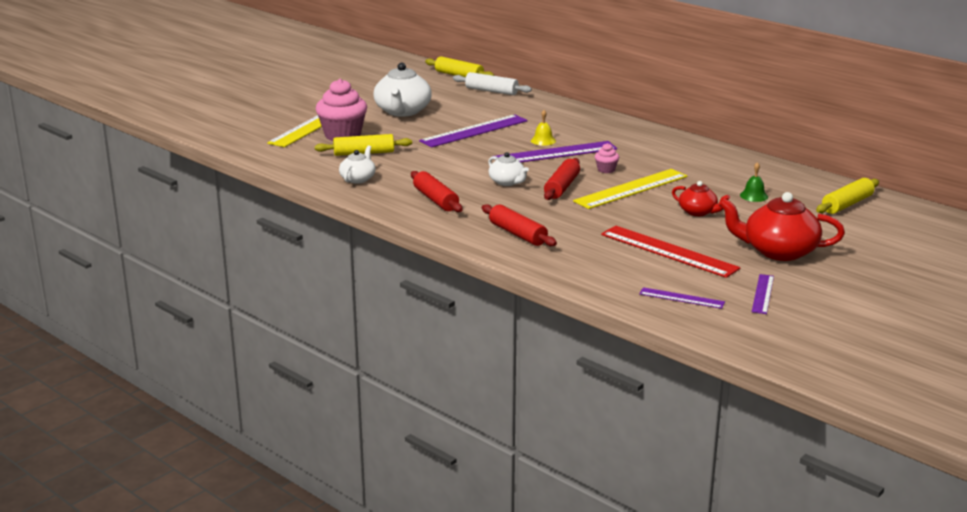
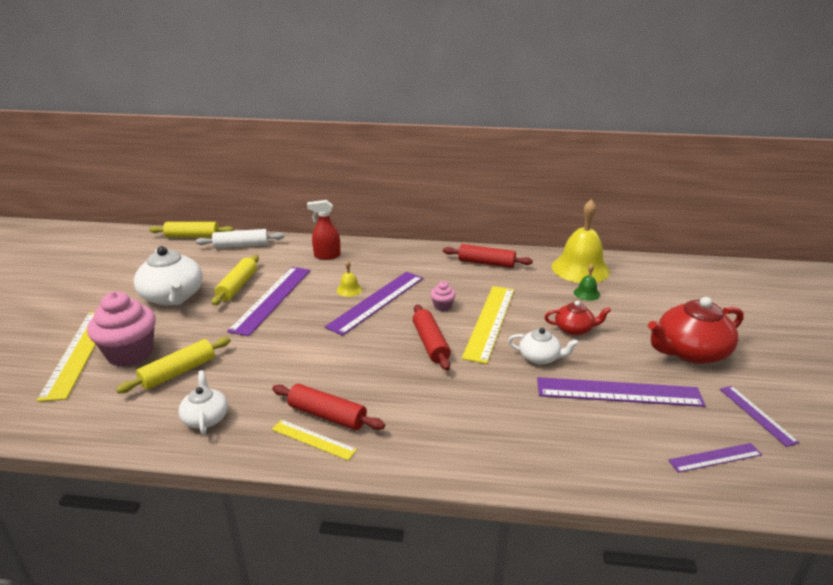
camera: 35 degrees left, 5 degrees up
red rolling pin [482,204,557,246] -> red rolling pin moved to [443,244,533,268]
white teapot [488,152,529,186] -> white teapot moved to [508,328,579,365]
red ruler [601,226,741,278] -> purple ruler [537,377,706,407]
yellow rolling pin [816,178,879,214] -> yellow rolling pin moved to [212,255,259,305]
none -> yellow ruler [272,420,357,460]
none -> red spray bottle [307,200,341,260]
none -> yellow bell [552,199,610,283]

